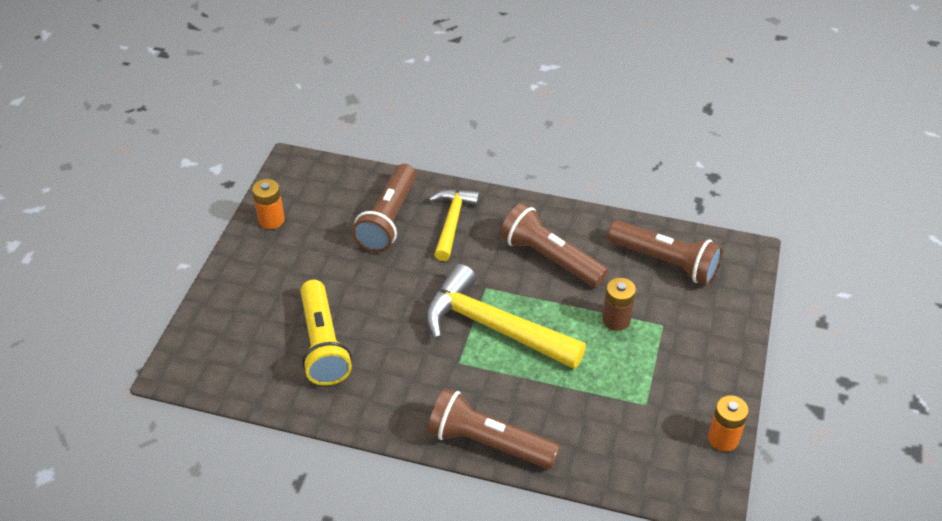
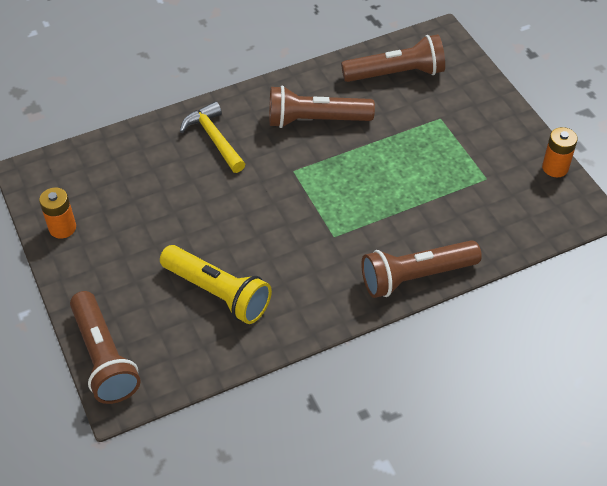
camera: 40 degrees left, 5 degrees up
brown flashlight [352,164,416,252] -> brown flashlight moved to [70,291,141,404]
yellow hammer [425,264,586,369] -> none
brown battery [602,278,636,331] -> none

